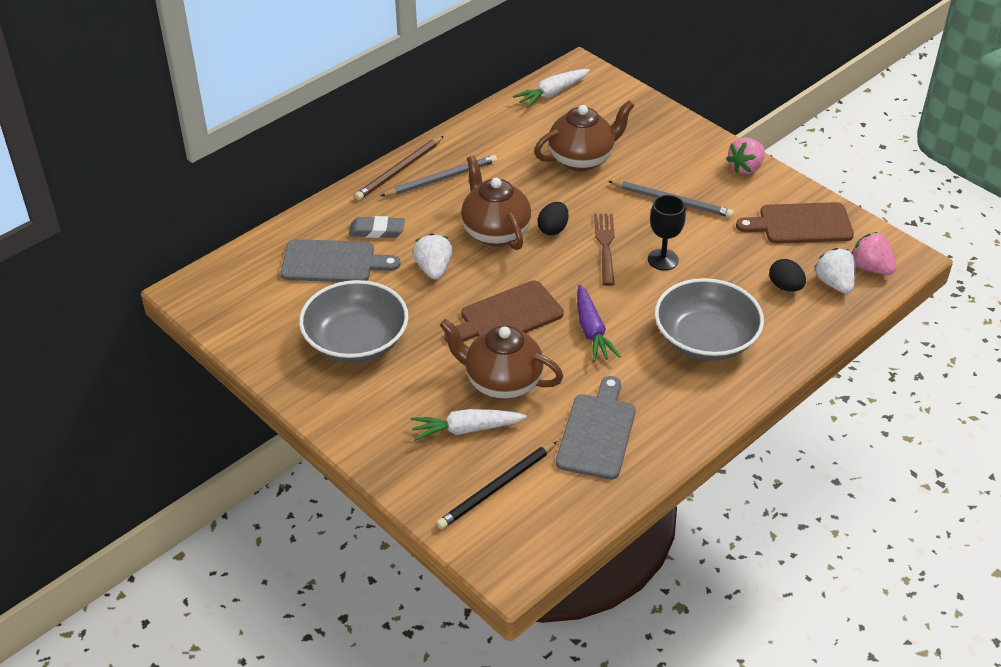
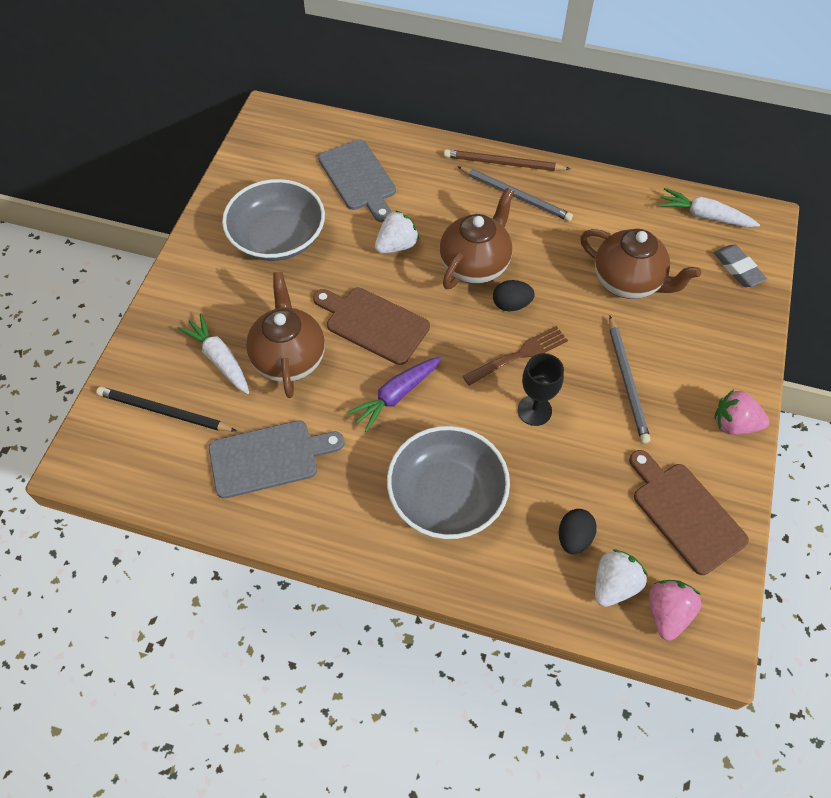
camera: 60 degrees right, 15 degrees up
grey eraser [349,216,405,238] -> grey eraser moved to [714,245,767,287]

